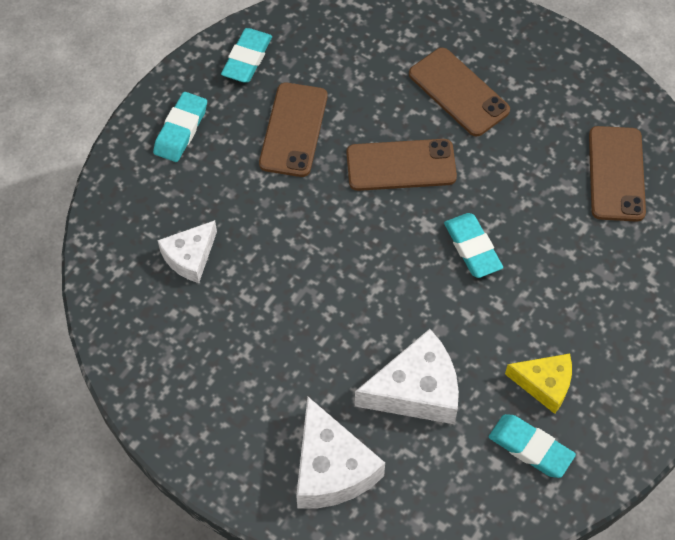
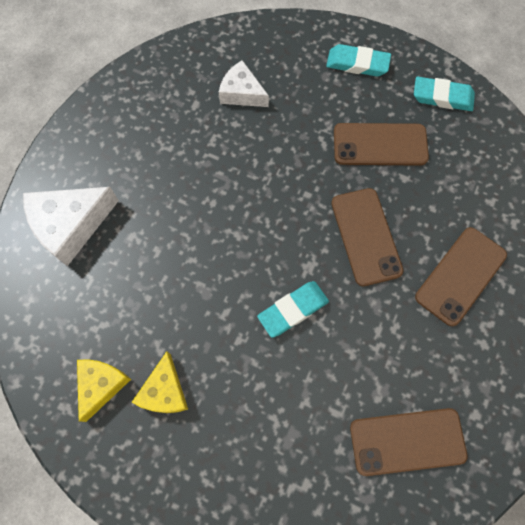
camera: 80 degrees right, 10 degrees up
white cheese [355,329,459,424] -> none
turquoise eraser [489,414,576,478] -> yellow cheese [77,359,131,422]

